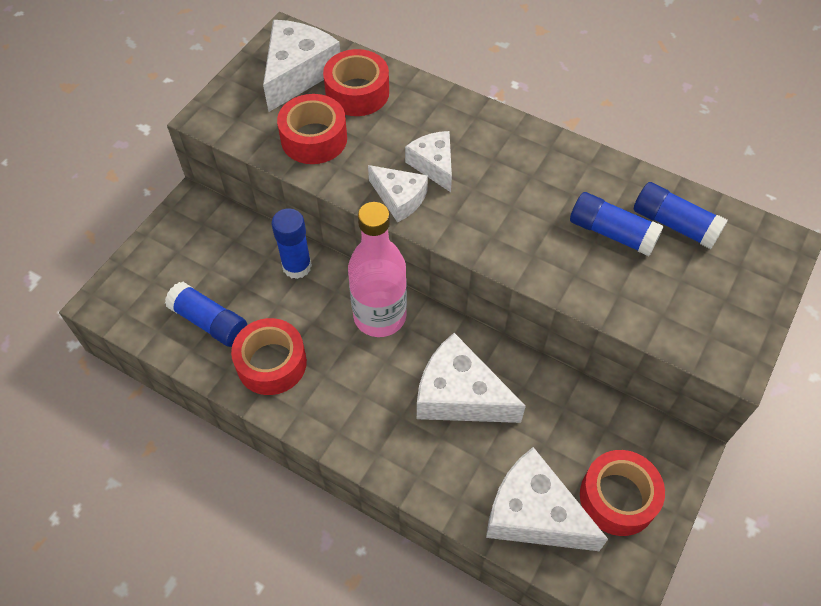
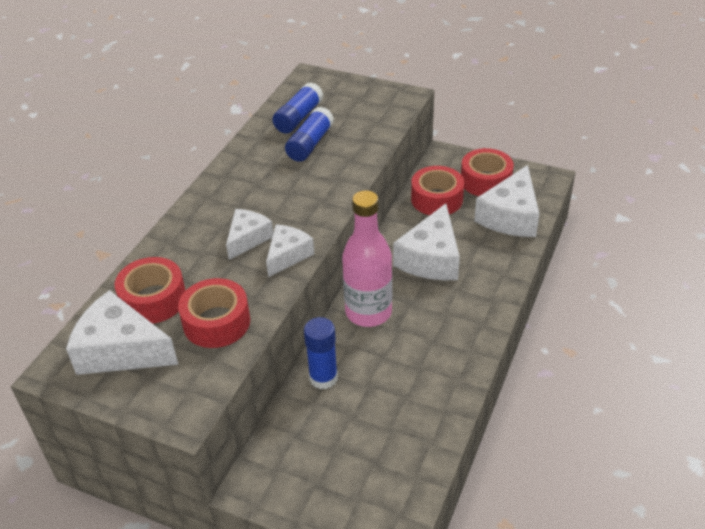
camera: 95 degrees left, 15 degrees down
blue glue stick [165,282,247,347] -> none
red tape [231,318,307,395] -> red tape moved to [411,166,464,215]
white cheese [405,131,452,192] -> white cheese turned 150 degrees clockwise [226,209,273,260]

